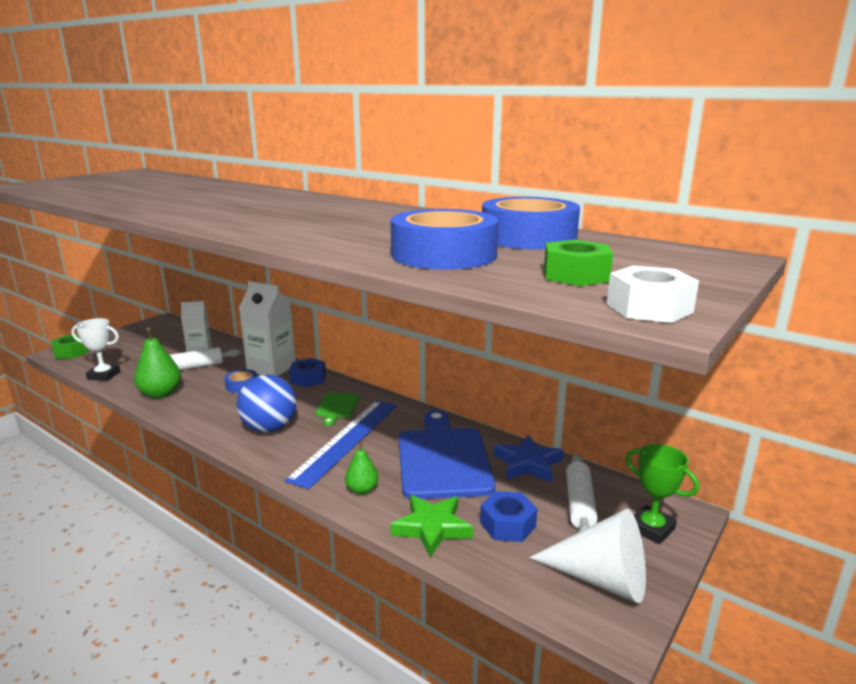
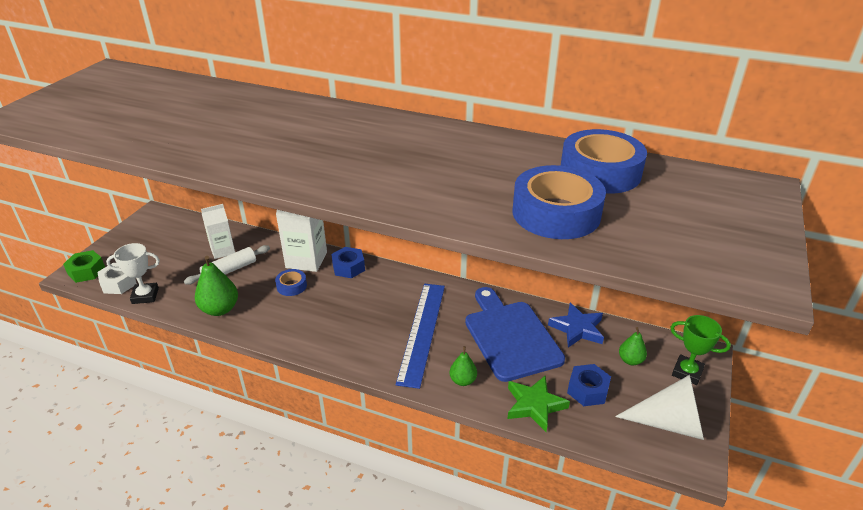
camera: 15 degrees left, 15 degrees up
blue ball [237,375,297,433] -> none
green cutting board [315,392,359,426] -> none
green nut [544,240,613,286] -> none
white rolling pin [566,454,598,532] -> green pear [619,327,647,365]
white nut [607,266,699,323] -> white nut moved to [98,263,137,294]

